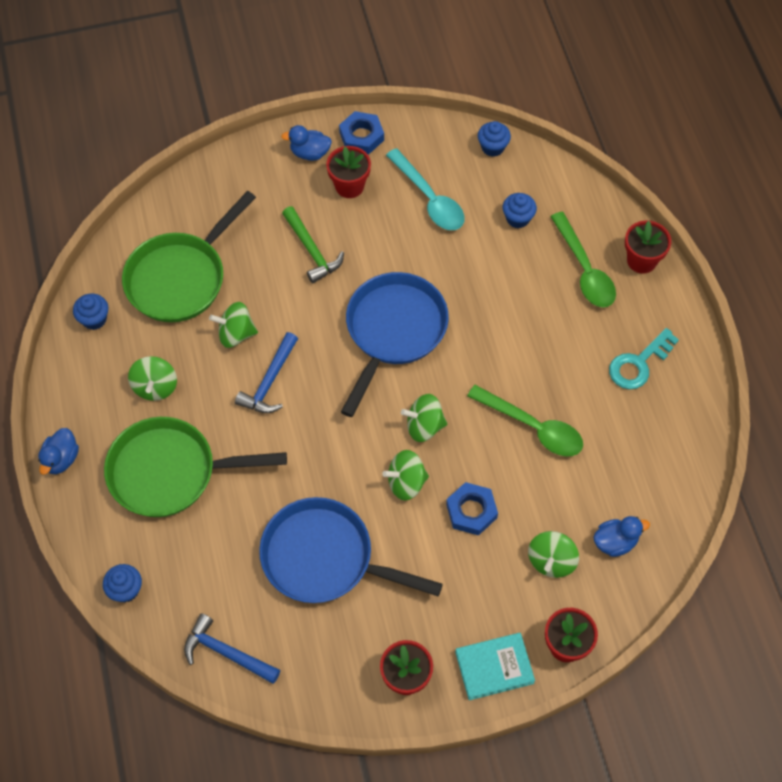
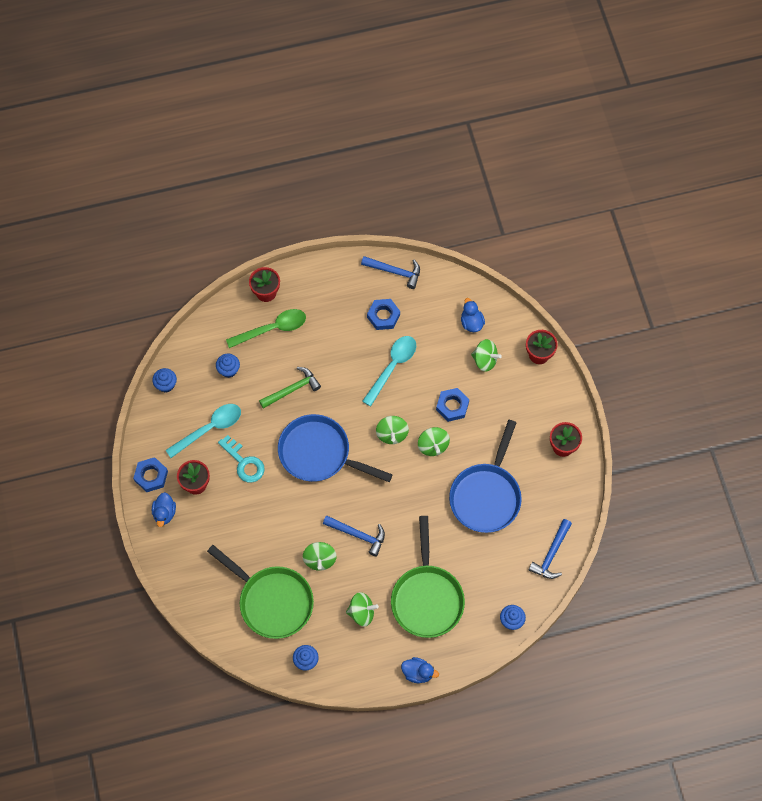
camera: 90 degrees left, 5 degrees up
green hammer [282,206,344,283] -> green hammer moved to [259,367,321,409]
turquoise book [455,633,535,700] -> none
green spoon [467,385,583,456] -> turquoise spoon [362,336,416,406]
turquoise key [609,328,679,389] -> turquoise key moved to [218,435,265,483]
none -> blue hammer [361,256,420,289]
none -> blue nut [367,299,400,330]

